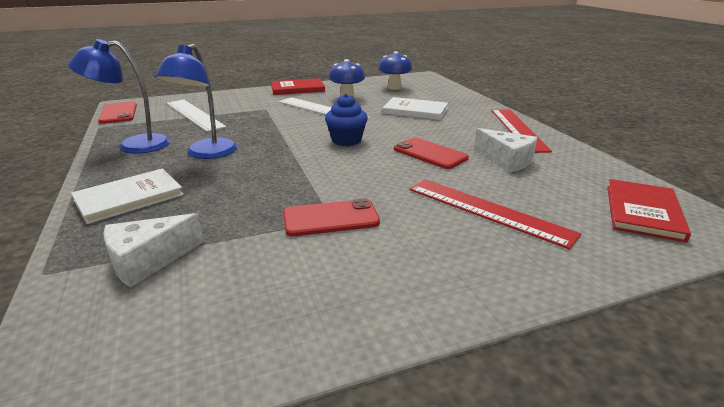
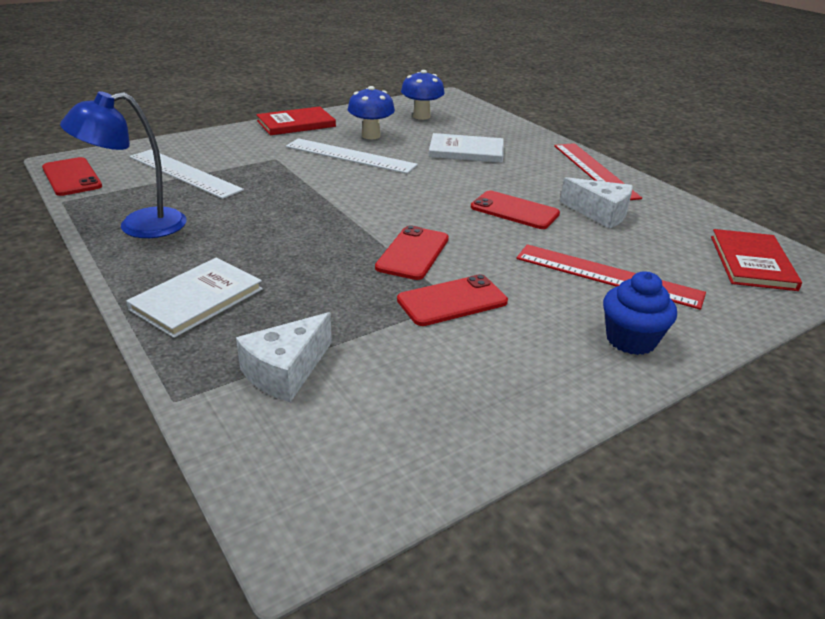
camera: 15 degrees left, 5 degrees up
blue lamp [154,44,238,159] -> none
blue cupcake [325,94,368,146] -> blue cupcake moved to [603,271,677,355]
none -> red phone [375,225,449,280]

